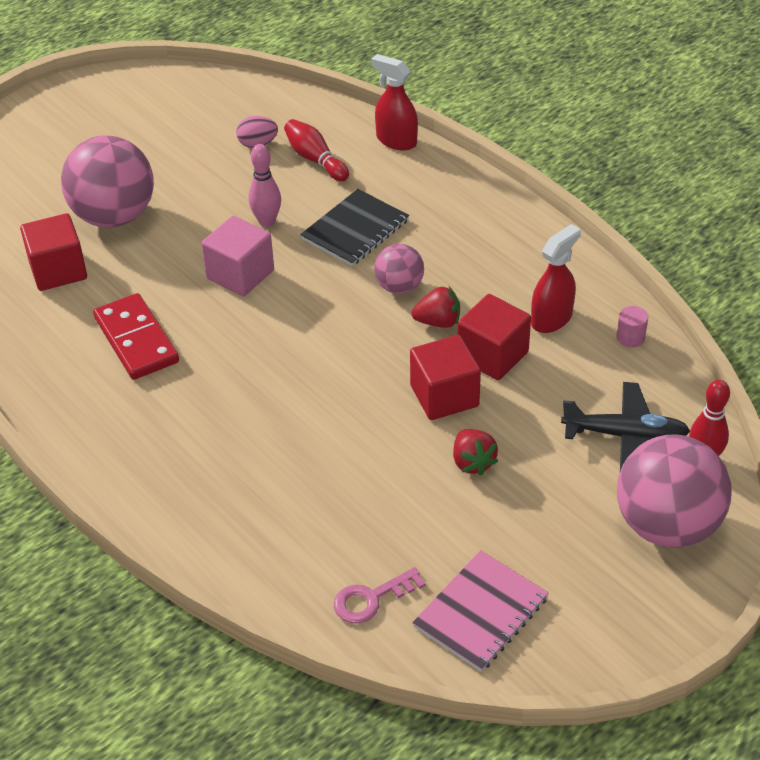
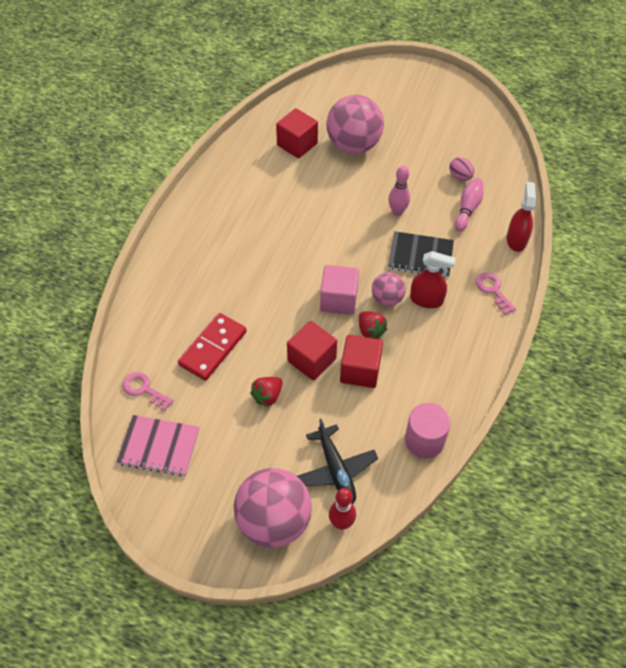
camera: 60 degrees right, 10 degrees up
red domino [93,293,179,380] -> red domino moved to [178,313,247,381]
pink cube [201,216,274,296] -> pink cube moved to [320,265,359,315]
red bowling pin [284,119,349,181] -> pink bowling pin [455,178,483,232]
red spray bottle [531,224,581,333] -> red spray bottle moved to [410,251,455,308]
pink cylinder [616,306,648,348] -> pink cylinder [405,403,451,458], size x1.94
none -> pink key [476,272,516,315]

